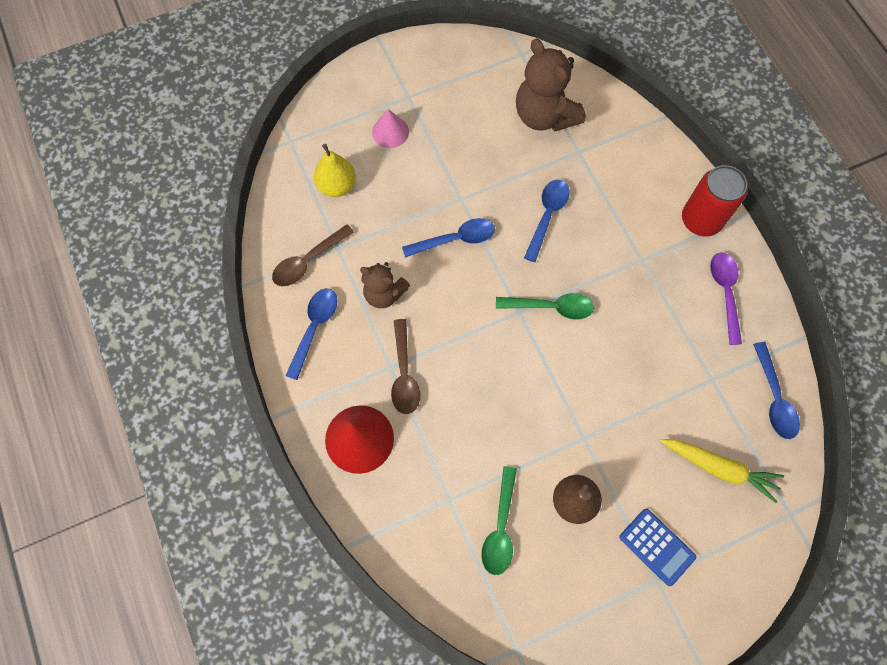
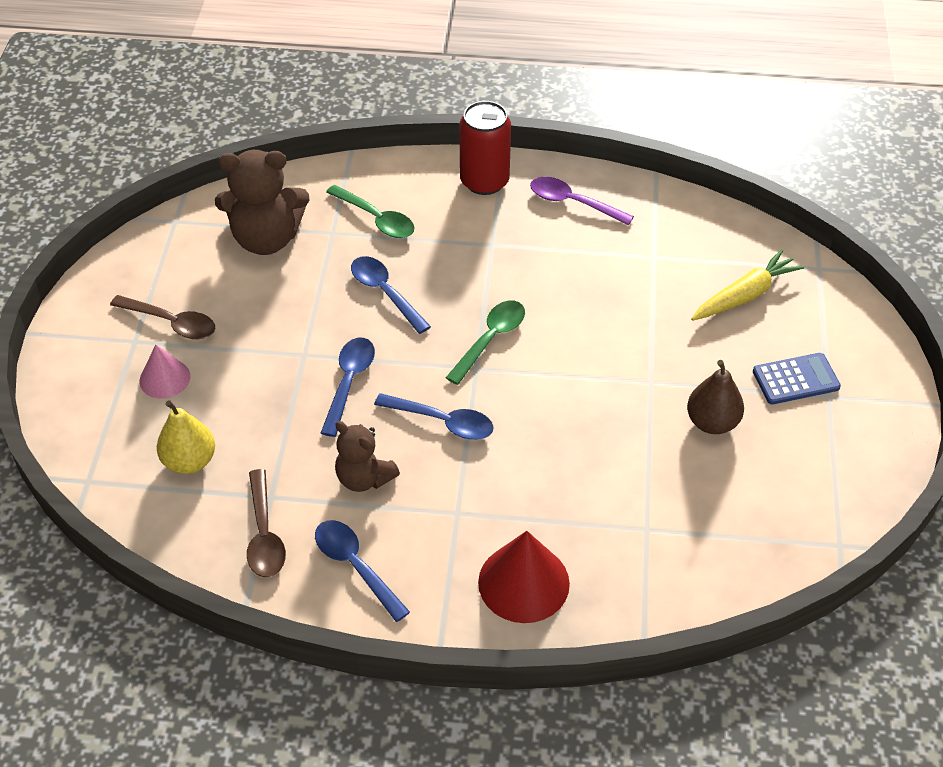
camera: 60 degrees left, 20 degrees down
brown teddy bear [360,262,410,308] -> brown teddy bear turned 75 degrees clockwise [335,421,400,492]
brown spoon [391,319,420,414] -> brown spoon moved to [110,295,215,339]
green spoon [481,466,517,575] -> green spoon moved to [326,185,415,238]
blue spoon [753,342,800,439] -> blue spoon moved to [374,393,494,440]

